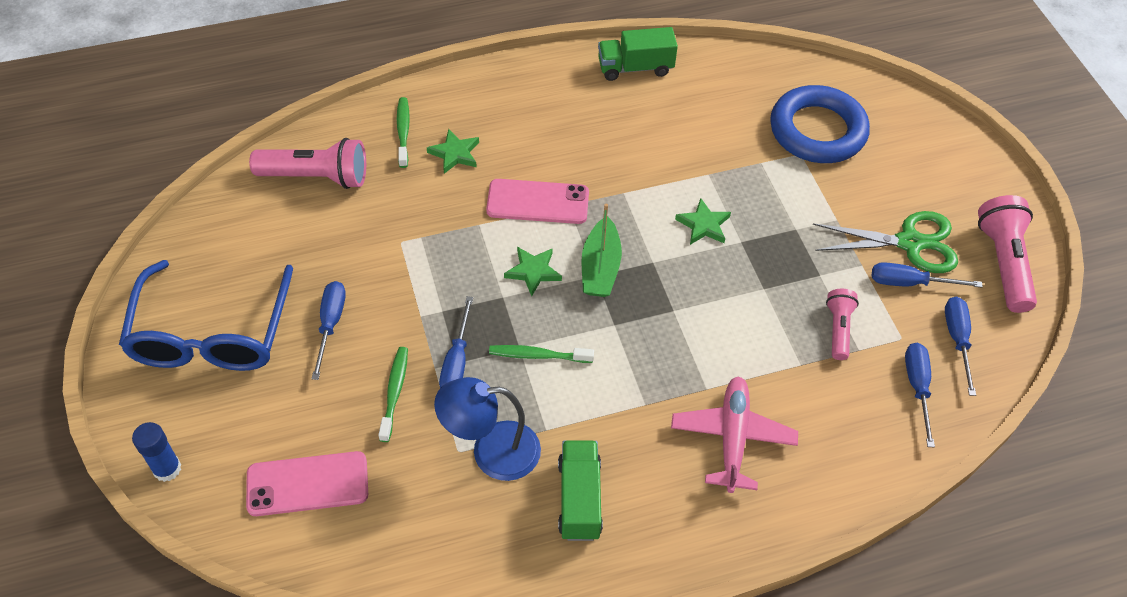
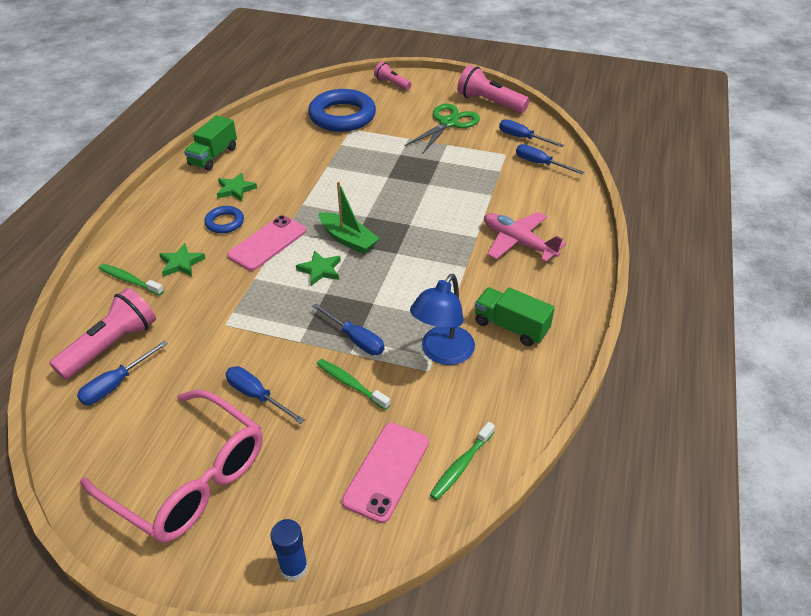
camera: 55 degrees left, 10 degrees down
blue glasses [119,260,293,371] -> pink glasses [80,390,263,543]
green toothbrush [489,345,594,363] -> green toothbrush moved to [430,422,495,500]
green star [675,198,731,245] -> green star moved to [217,173,257,201]
pink flashlight [826,289,859,360] -> pink flashlight moved to [374,62,411,90]
blue screwdriver [871,262,983,288] -> blue screwdriver moved to [77,341,168,405]
none -> blue ring [204,206,244,233]

